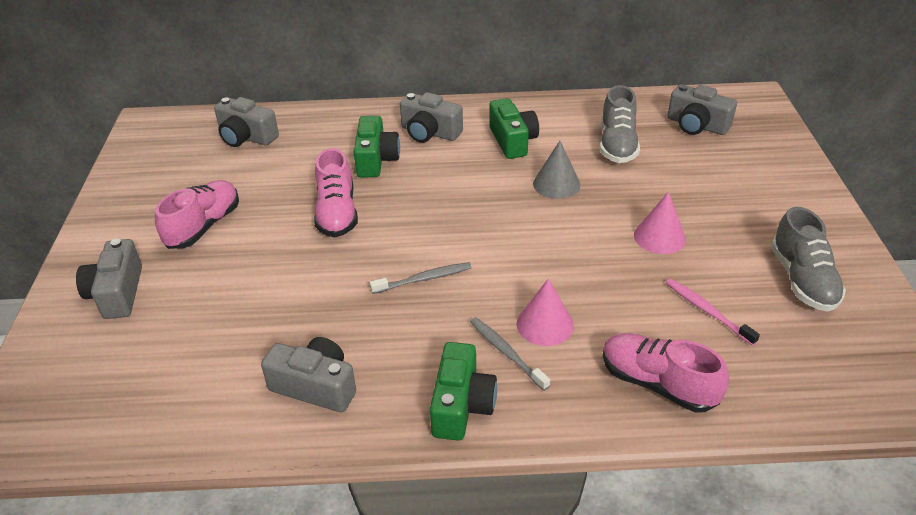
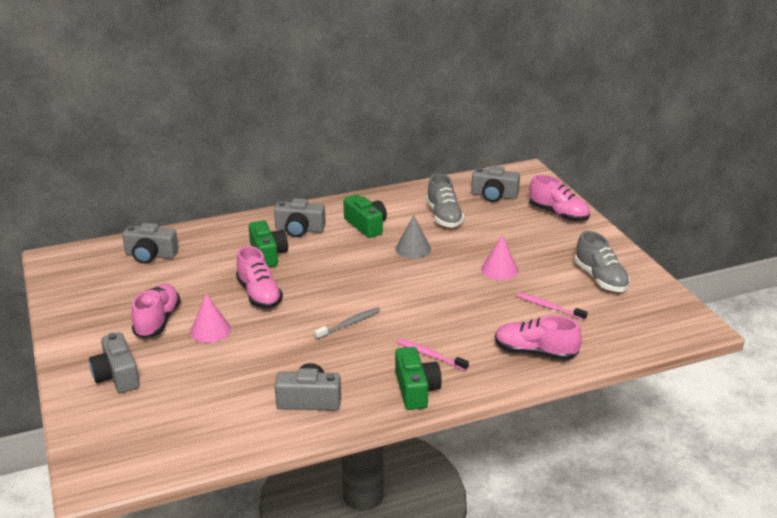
camera: 20 degrees left, 10 degrees down
grey toothbrush [470,317,550,391] -> pink toothbrush [397,339,469,371]
pink cone [516,278,574,346] -> pink cone moved to [190,294,231,343]
none -> pink shoe [529,175,590,221]

